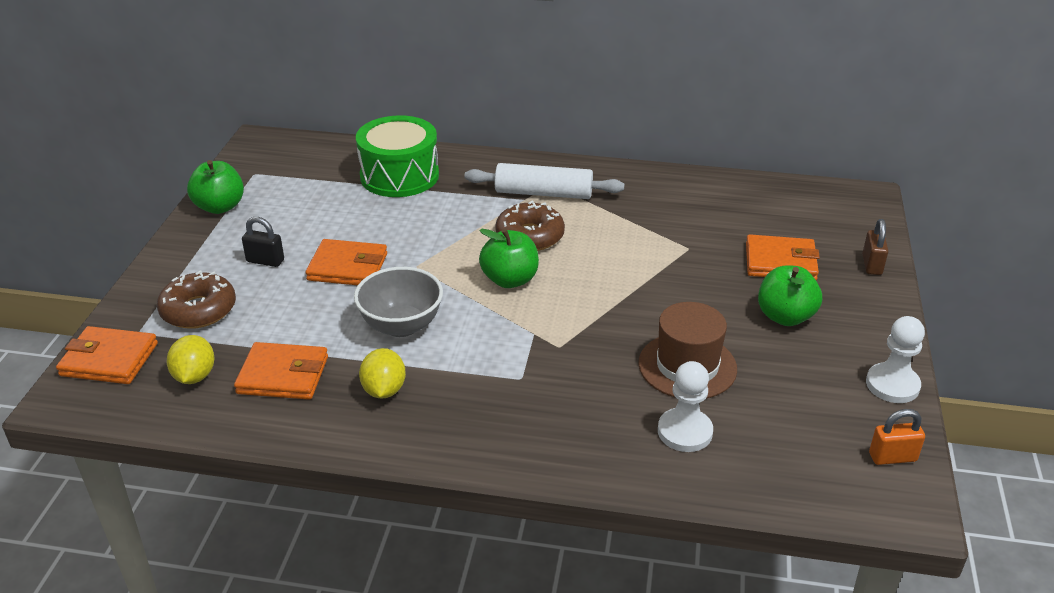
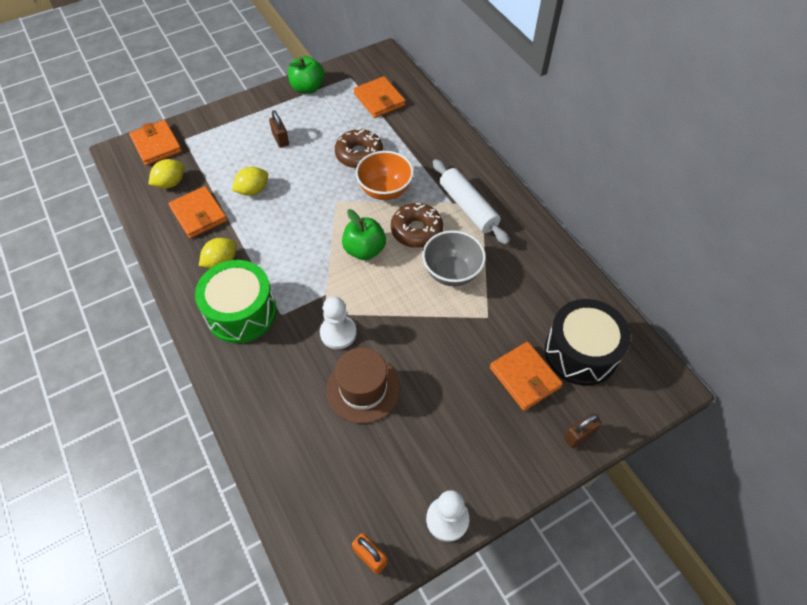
camera: 50 degrees right, 20 degrees up
brown donut [157,270,236,329] -> brown donut moved to [335,129,383,168]
black padlock [242,217,284,267] -> brown padlock [269,110,289,148]
orange wallet [305,239,387,285] -> orange wallet moved to [354,76,405,118]
grey bowl [354,267,443,337] -> grey bowl moved to [422,230,486,286]
green drum [356,115,439,197] -> green drum moved to [195,260,277,343]
white pawn [658,361,713,452] -> white pawn moved to [320,296,357,349]
green apple [758,265,822,326] -> none
none -> yellow lemon [232,167,268,196]
none -> orange bowl [356,151,414,200]
none -> black drum [545,299,631,386]

